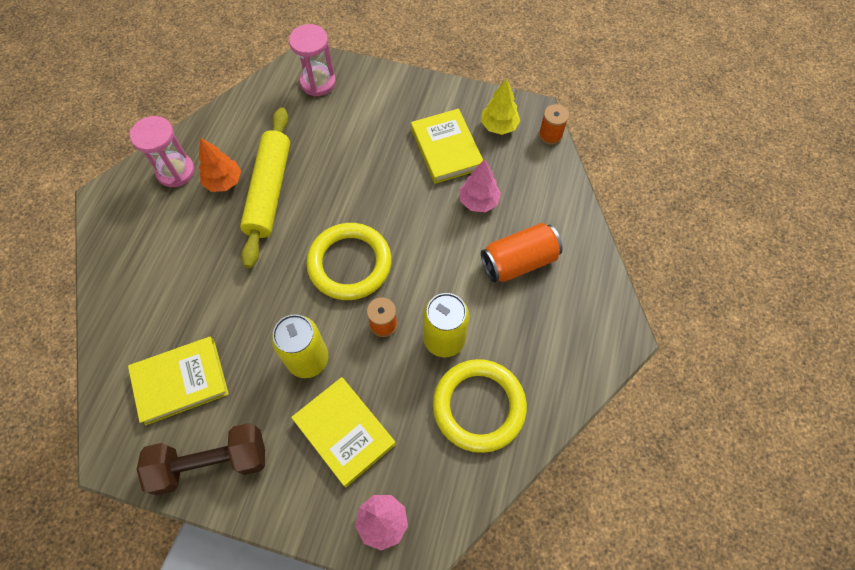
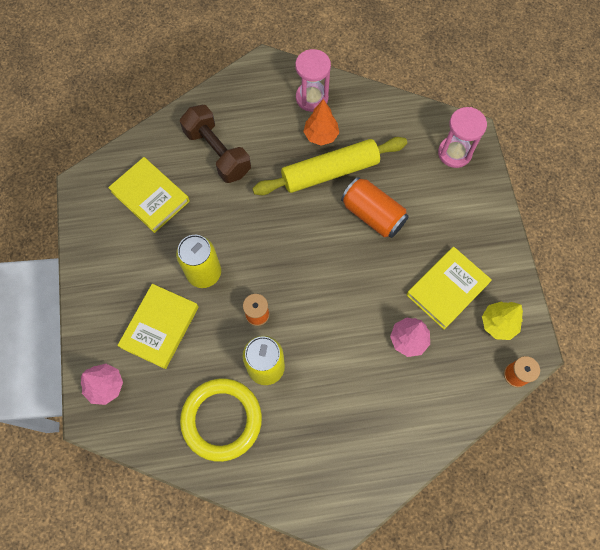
camera: 65 degrees right, 5 degrees up
brown dumbbell [137,423,265,495] -> brown dumbbell moved to [180,105,251,183]
yellow ring [306,223,392,300] -> none
orange can [481,223,563,282] -> orange can moved to [341,177,409,238]

